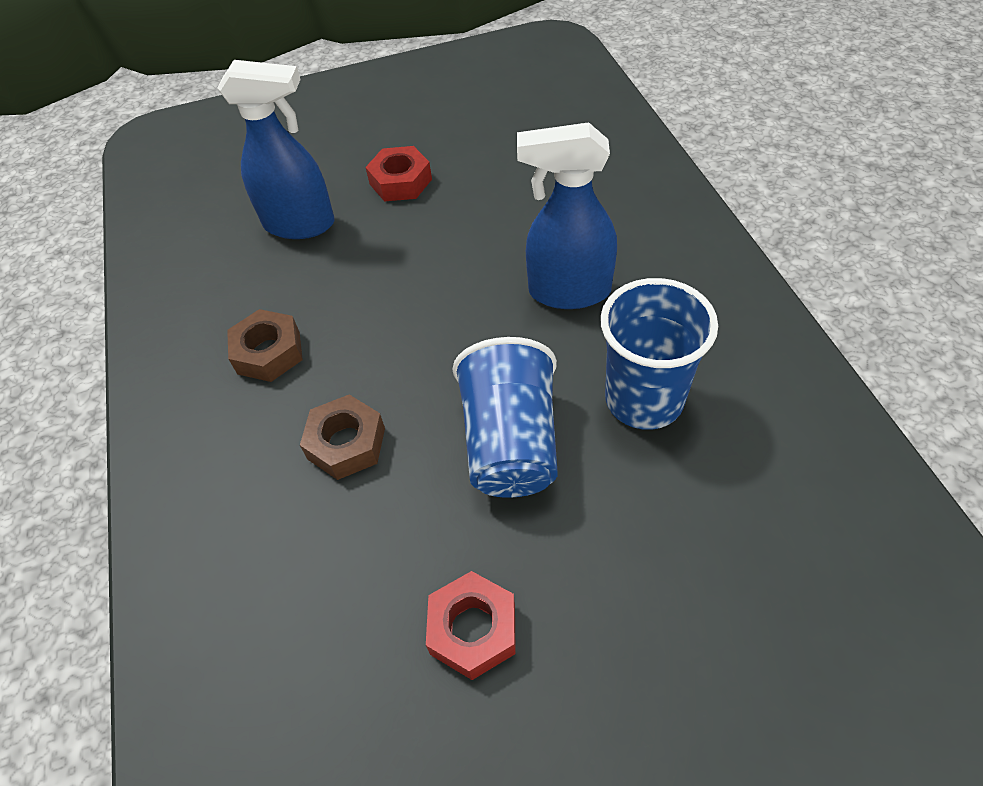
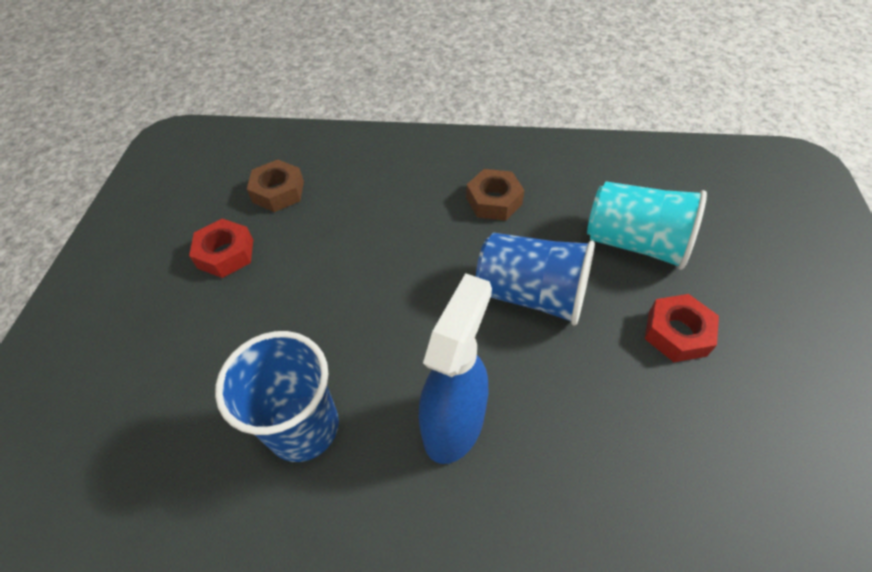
camera: 110 degrees right, 0 degrees up
blue spray bottle [217,60,335,239] -> turquoise cup [587,182,707,270]
brown nut [300,395,385,480] -> brown nut moved to [247,160,304,212]
blue cup [452,337,558,498] -> blue cup moved to [476,233,595,326]

